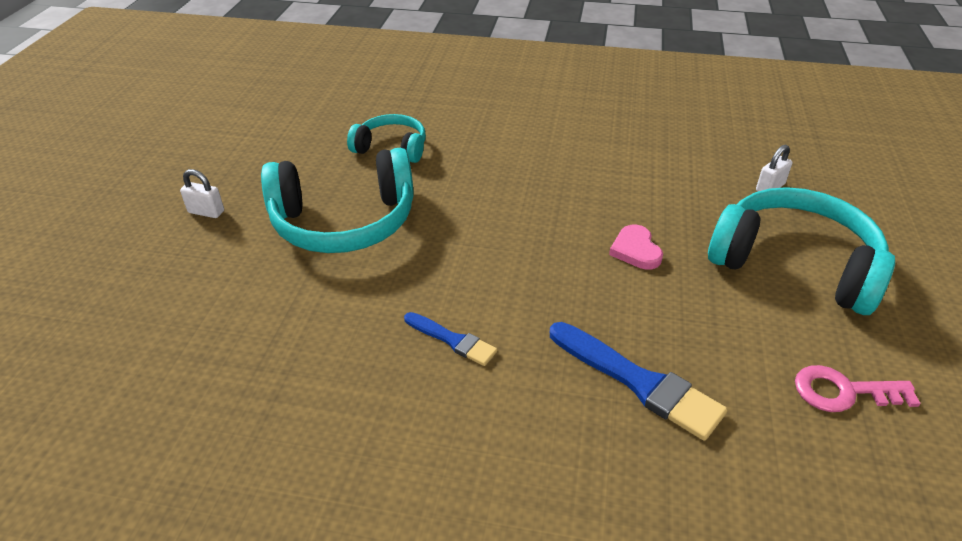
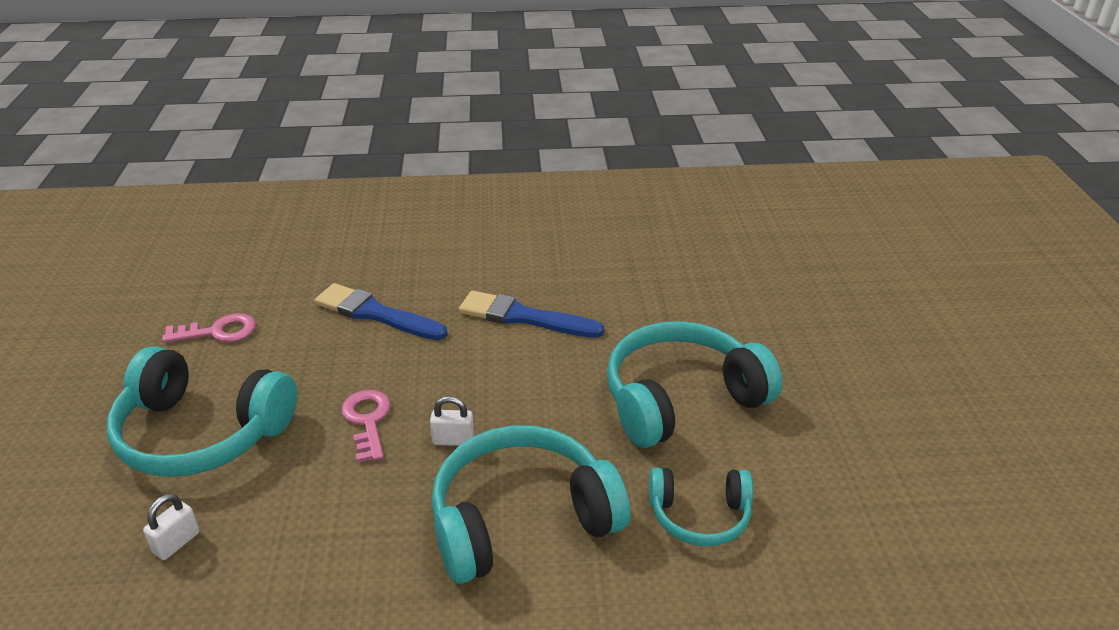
camera: 165 degrees right, 5 degrees down
white padlock [180,169,224,218] -> white padlock moved to [430,396,474,446]
blue brush [404,312,497,366] -> blue brush [459,291,605,338], size x1.73
pink heart [609,225,663,270] -> pink key [341,390,391,463]
none -> turquoise headphones [432,425,630,584]

